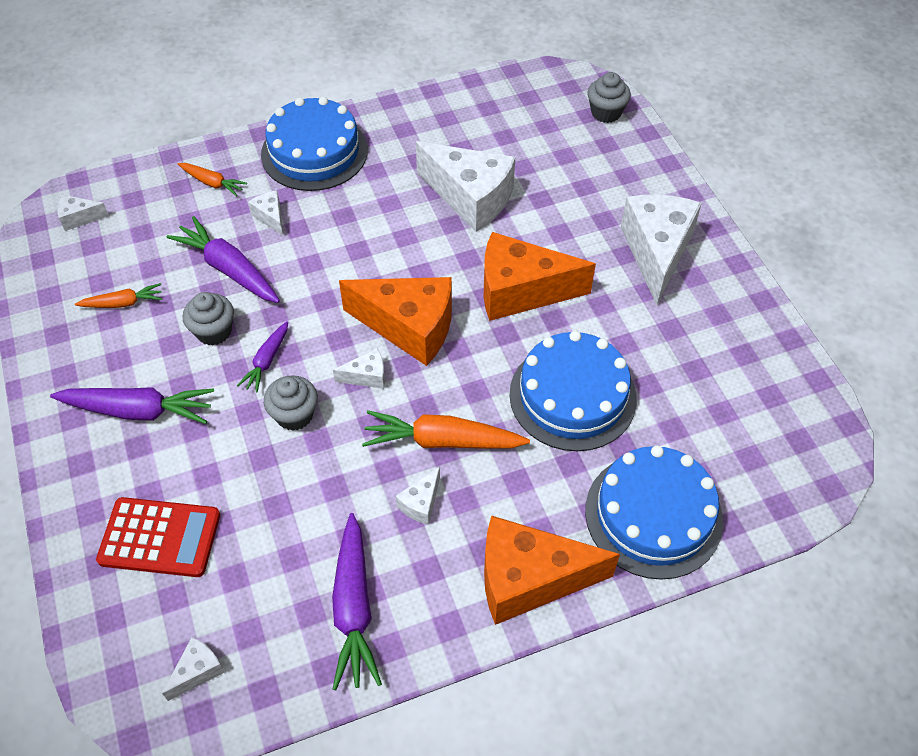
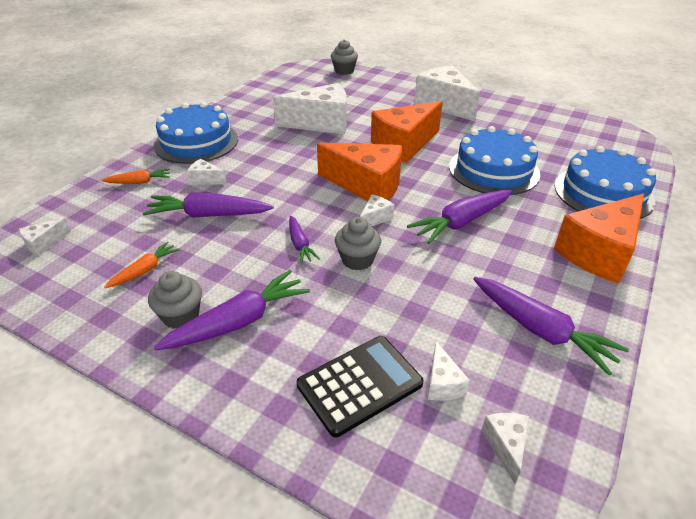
camera: 40 degrees left, 15 degrees down
red calculator [96,497,220,577] -> black calculator [297,336,424,437]
grey cupcake [182,292,234,345] -> grey cupcake moved to [148,271,202,329]
orange cheese [339,277,452,366] -> orange cheese turned 45 degrees clockwise [317,143,402,201]
orange carrot [362,410,530,449] -> purple carrot [407,190,512,244]
white cheese [396,467,440,525] -> white cheese moved to [428,341,470,401]

